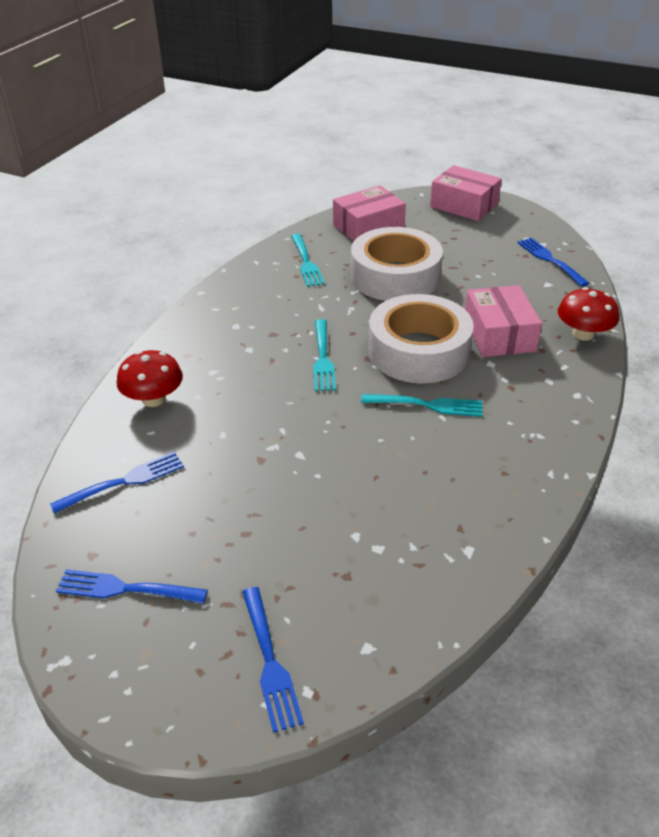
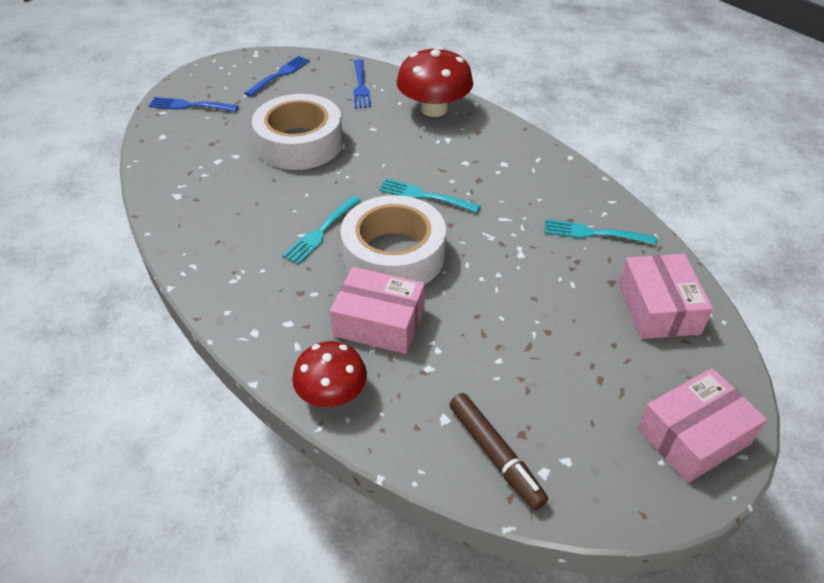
camera: 115 degrees right, 5 degrees up
red mushroom [117,350,183,407] -> red mushroom [397,47,473,117], size x1.54
white tape [351,227,443,301] -> white tape moved to [252,94,343,170]
blue fork [517,238,589,287] -> brown marker [449,393,548,510]

